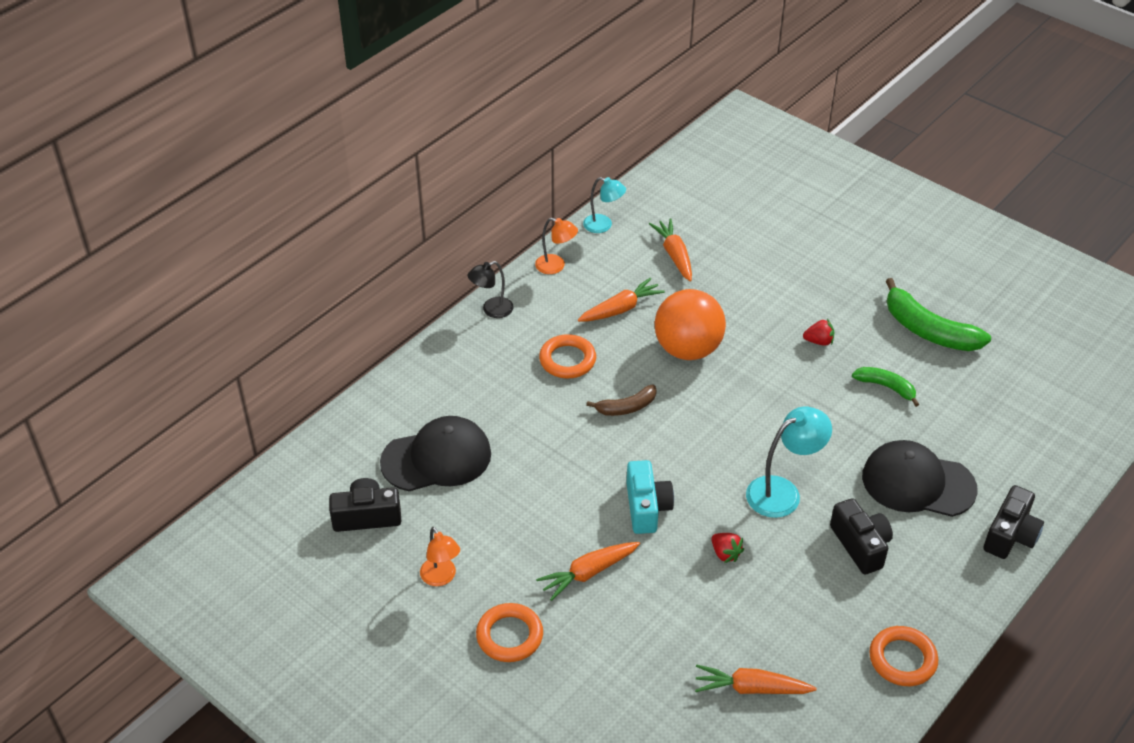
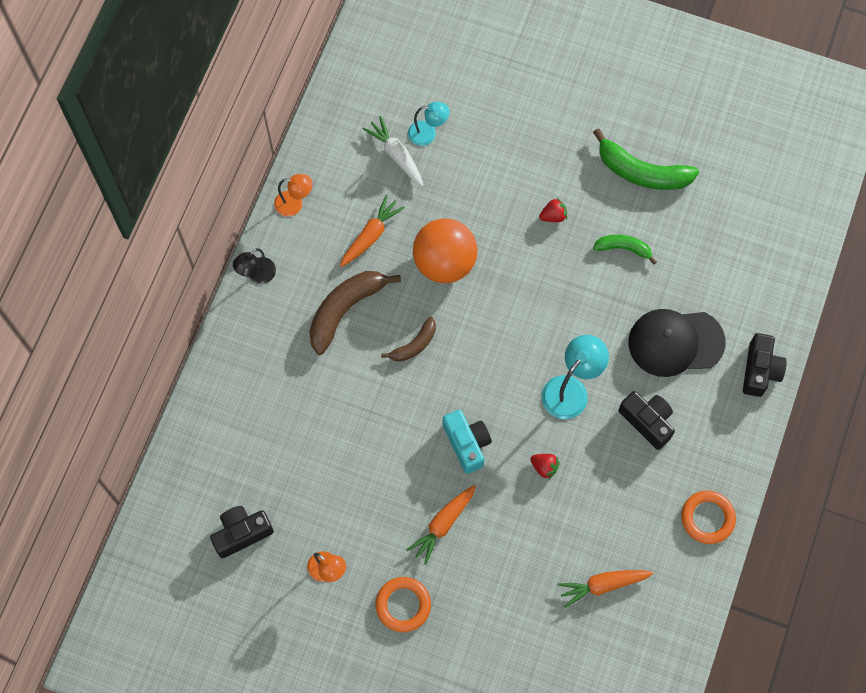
camera: 20 degrees left, 25 degrees up
black cap [380,416,491,491] -> none
orange ring [539,334,596,378] -> brown banana [309,271,401,355]
turquoise lamp [583,177,626,233] -> turquoise lamp moved to [408,102,449,146]
orange carrot [649,219,692,282] -> white carrot [362,116,424,187]

